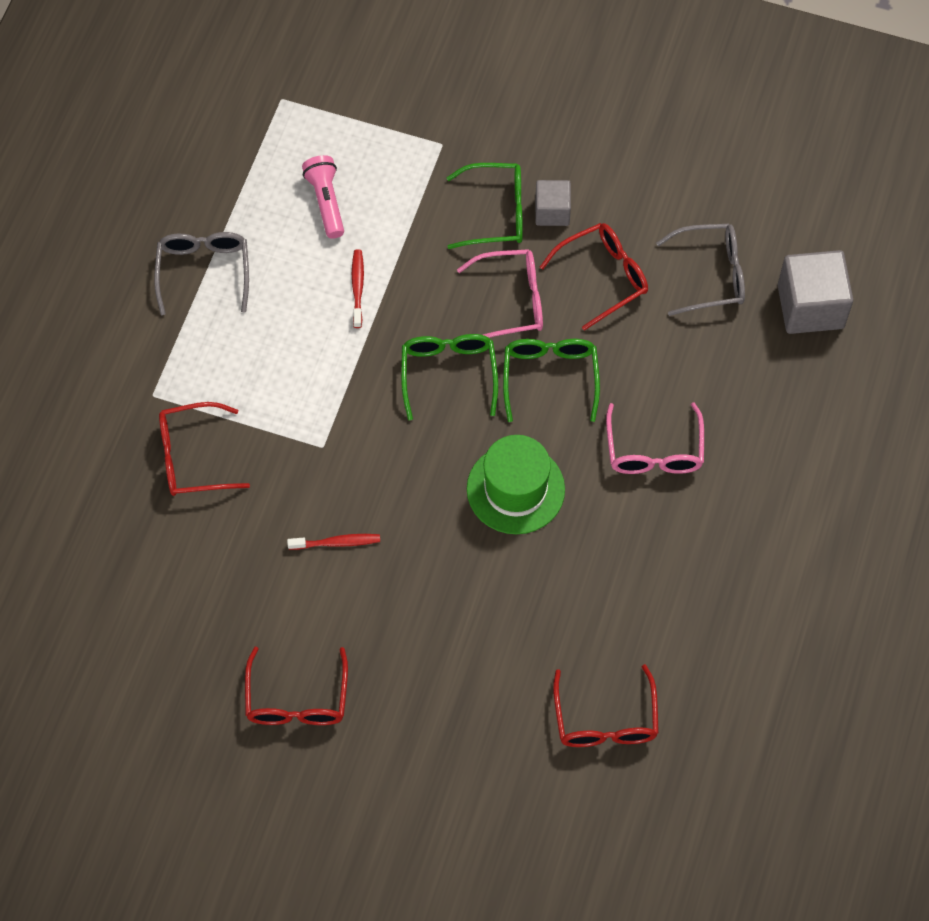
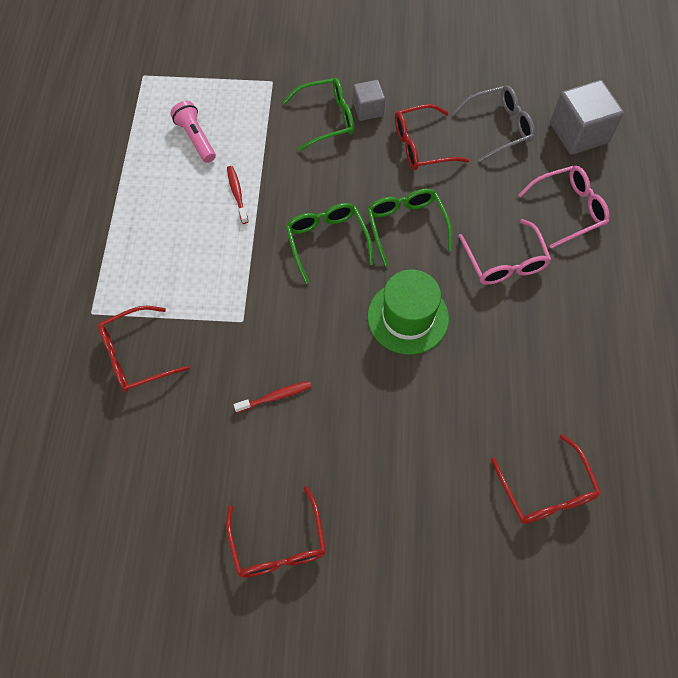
camera: 15 degrees left, 0 degrees up
grey glasses [154,232,249,315] -> none
pink glasses [457,249,543,338] -> pink glasses moved to [519,166,610,249]
red glasses [540,223,648,331] -> red glasses turned 150 degrees counterclockwise [395,104,469,170]

